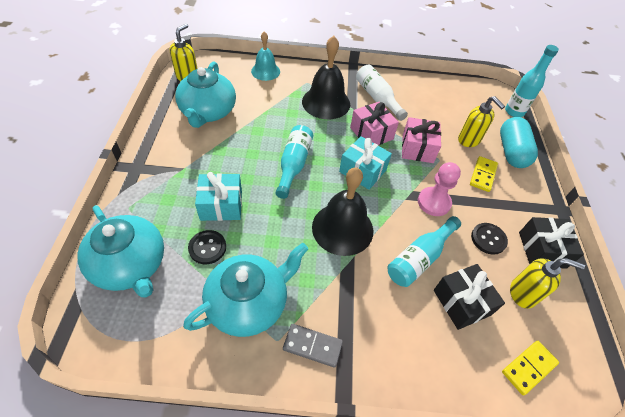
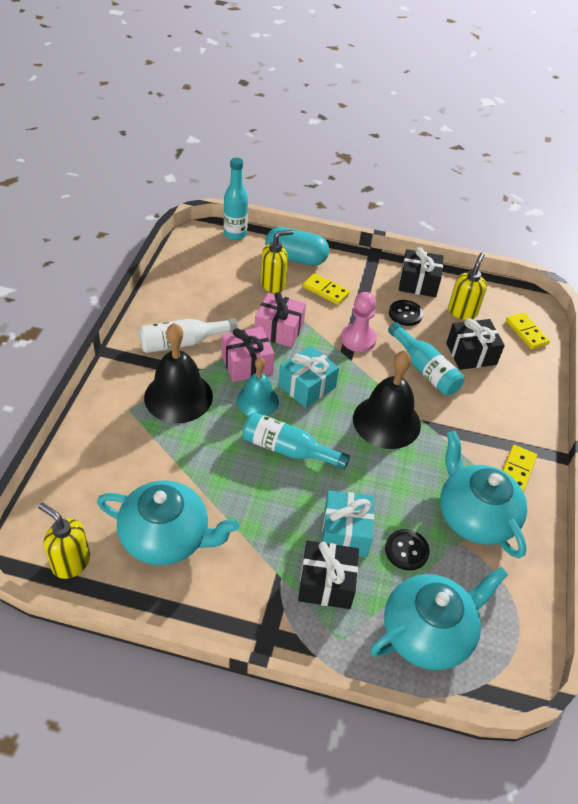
camera: 80 degrees left, 5 degrees down
turquoise bell [251,31,280,81] -> turquoise bell moved to [237,357,279,416]
grey domino [283,324,343,368] -> yellow domino [502,445,537,492]
none -> black gift [298,541,359,609]

